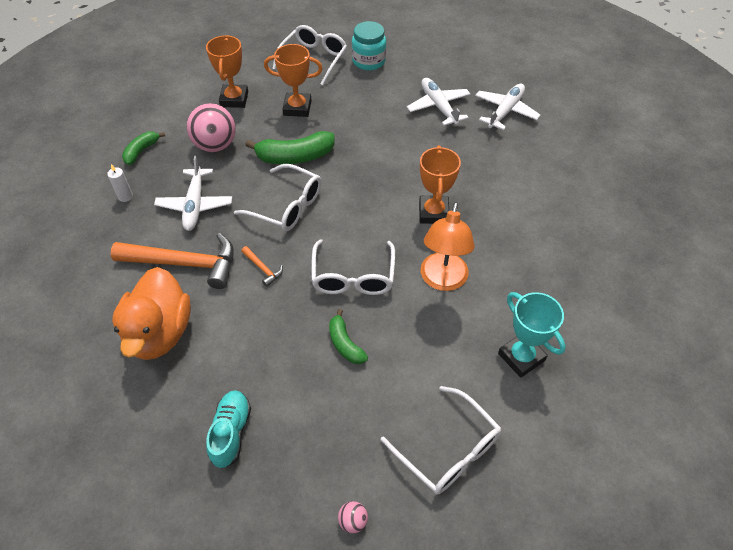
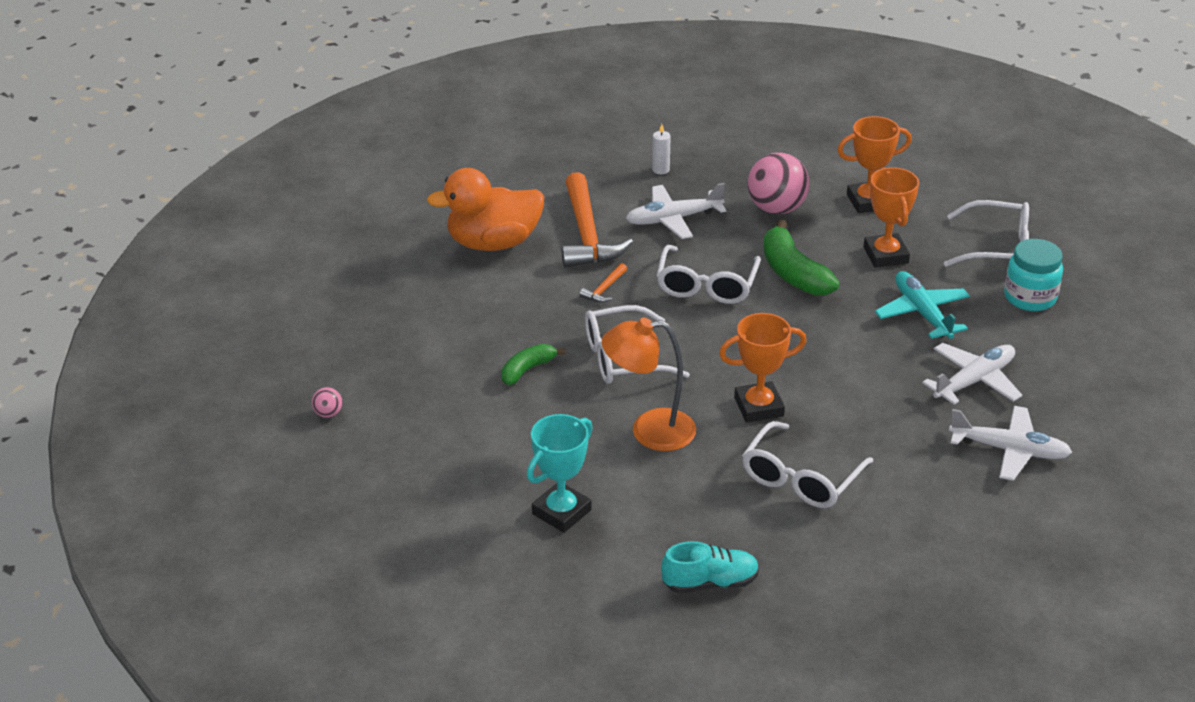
camera: 75 degrees right, 15 degrees down
green banana [122,132,165,165] -> none
turquoise shoe [206,390,251,468] -> turquoise shoe moved to [661,541,759,594]
white glasses [381,386,501,495] -> white glasses moved to [742,421,873,508]
none -> turquoise plane [875,271,970,339]

